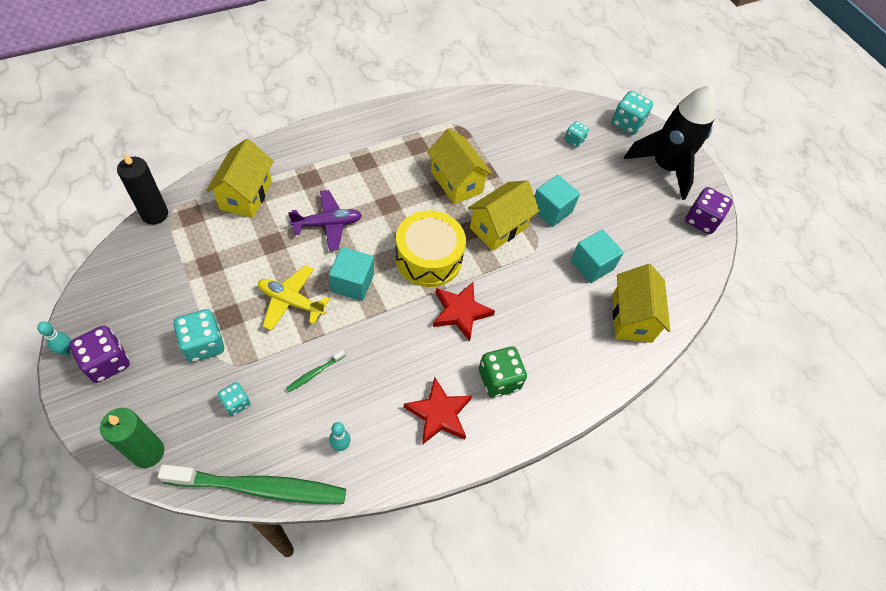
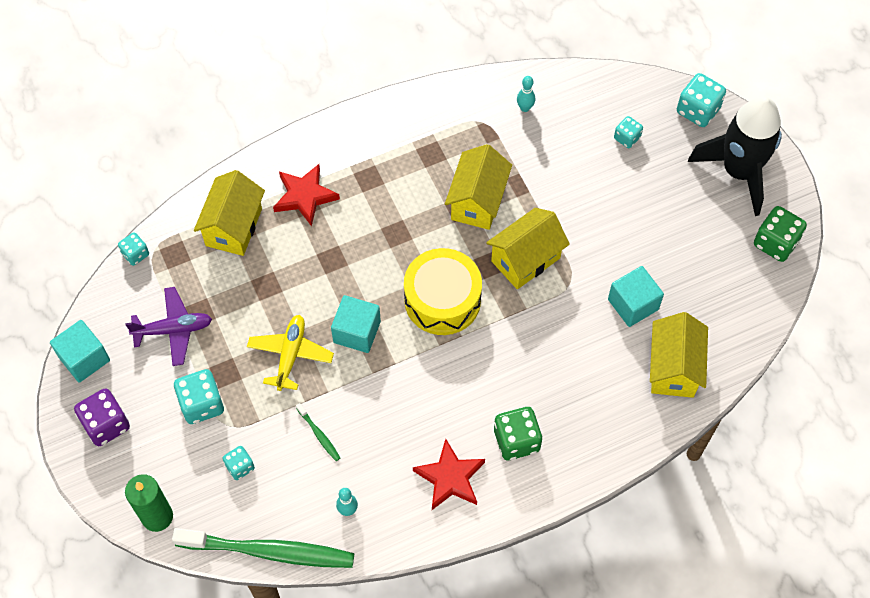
camera: 10 degrees right, 5 degrees up
turquoise bowling pin [37,322,71,355] -> turquoise bowling pin moved to [517,76,535,112]
black candle [117,153,168,225] -> turquoise dice [118,232,149,266]
yellow plane [258,265,330,331] -> yellow plane turned 75 degrees clockwise [247,315,334,391]
green toothbrush [286,350,345,392] -> green toothbrush turned 90 degrees counterclockwise [296,403,340,461]
purple plane [288,190,362,251] -> purple plane moved to [125,287,212,366]
yellow house [427,128,493,204] -> yellow house turned 45 degrees clockwise [445,144,512,230]
red star [433,282,495,341] -> red star moved to [273,164,340,227]
turquoise cube [535,175,580,227] -> turquoise cube moved to [50,320,110,383]
purple dice [685,187,733,234] -> green dice [754,206,807,262]

